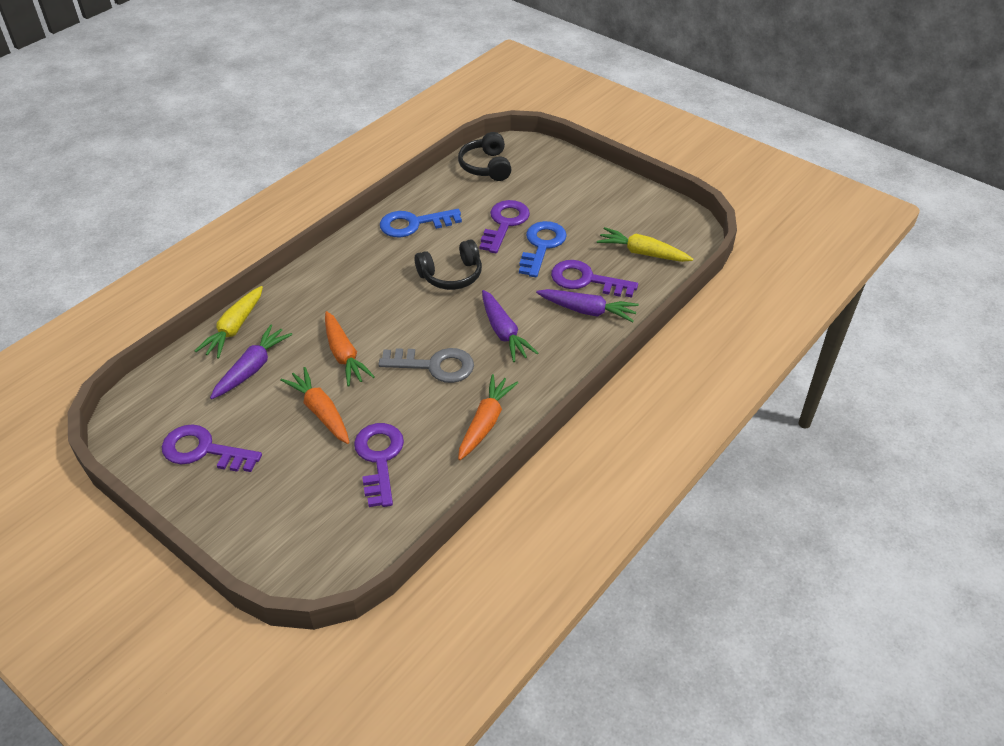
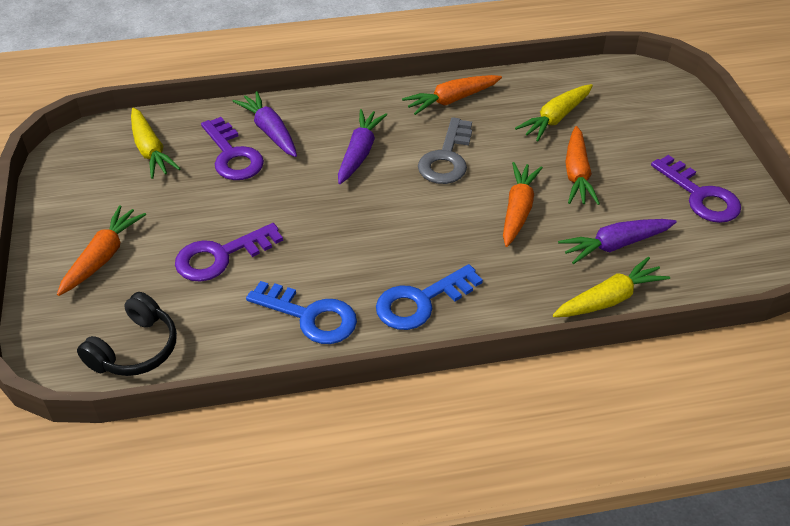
camera: 140 degrees left, 0 degrees up
purple key [354,423,404,507] -> yellow carrot [515,84,593,141]
grey key [378,348,474,383] -> grey key turned 120 degrees counterclockwise [418,117,472,184]
black headphones [415,239,482,290] -> none
blue key [519,221,567,277] -> blue key moved to [376,264,483,330]
none -> orange carrot [57,205,146,296]

